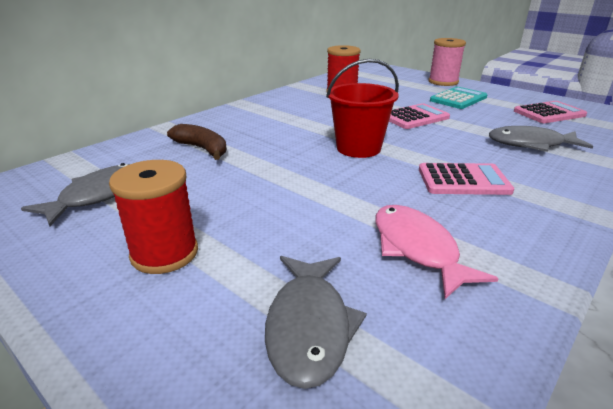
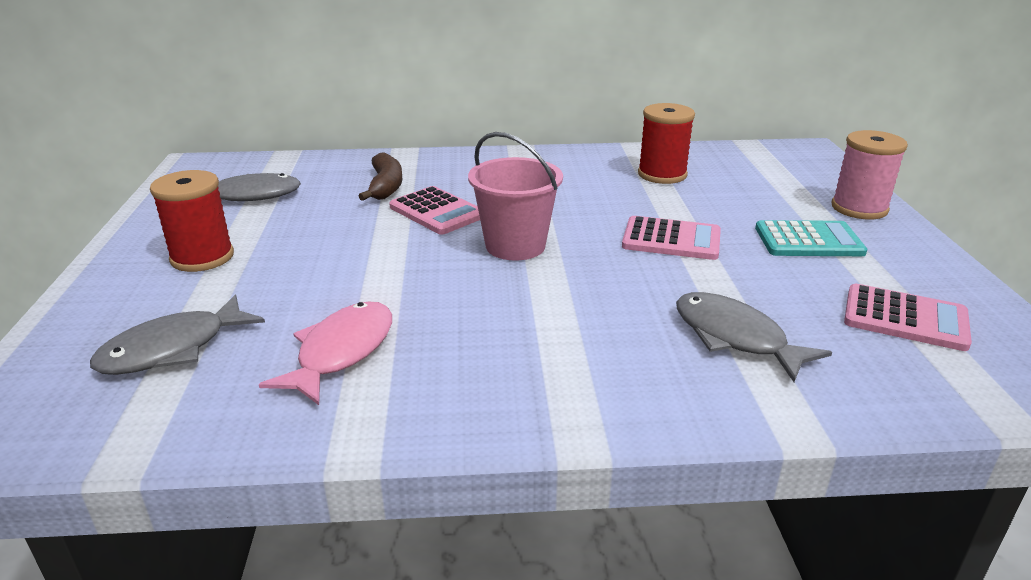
camera: 45 degrees right, 0 degrees up
red bucket [326,59,399,158] -> pink bucket [468,132,563,261]
pink calculator [419,163,514,195] -> pink calculator moved to [389,186,480,235]

